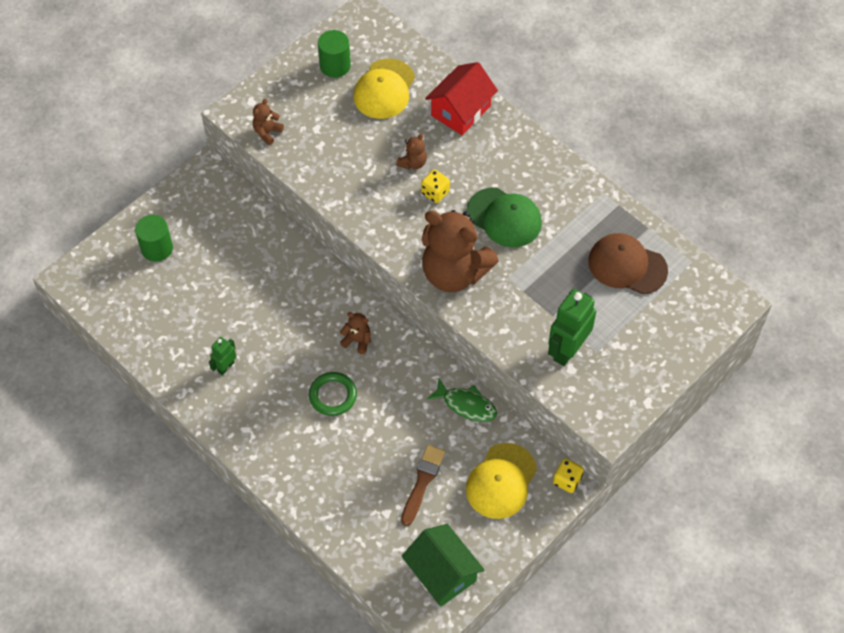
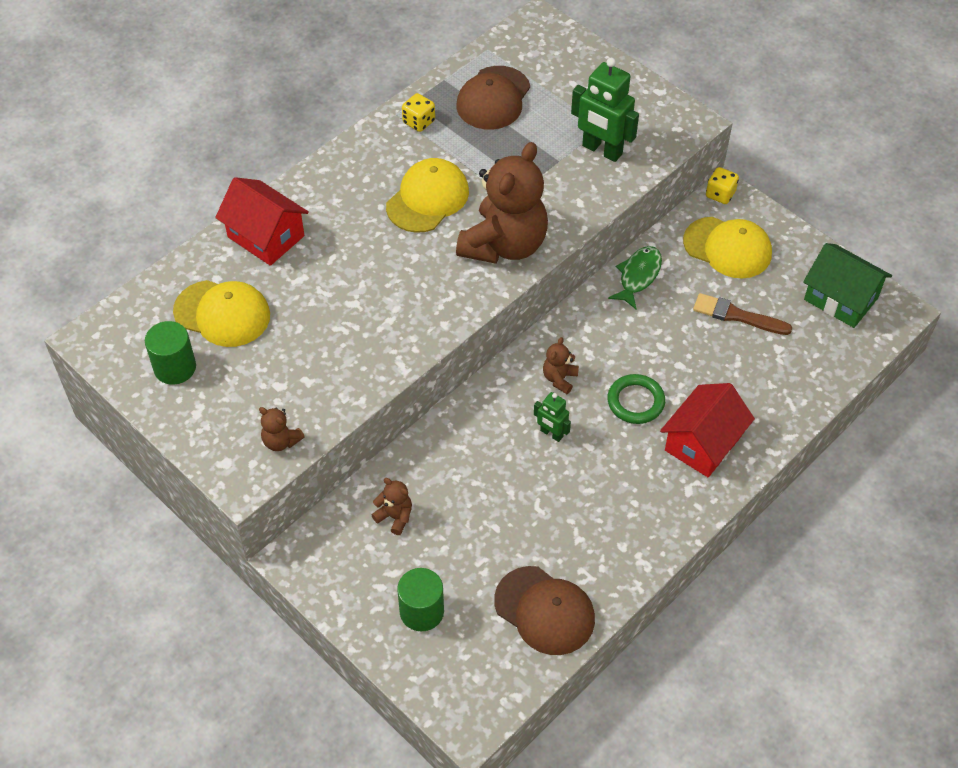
camera: 90 degrees left, 5 degrees down
green robot [209,337,236,375] -> green robot moved to [534,392,571,442]
brown teddy bear [396,133,427,169] -> brown teddy bear moved to [372,478,412,535]
green house [401,524,484,607] -> green house turned 75 degrees clockwise [803,243,892,328]
yellow dice [421,170,450,203] -> yellow dice moved to [402,93,435,132]
green cap [466,188,542,247] -> yellow cap [386,158,469,233]
none -> brown cap [494,566,595,655]
none -> red house [660,383,755,477]

